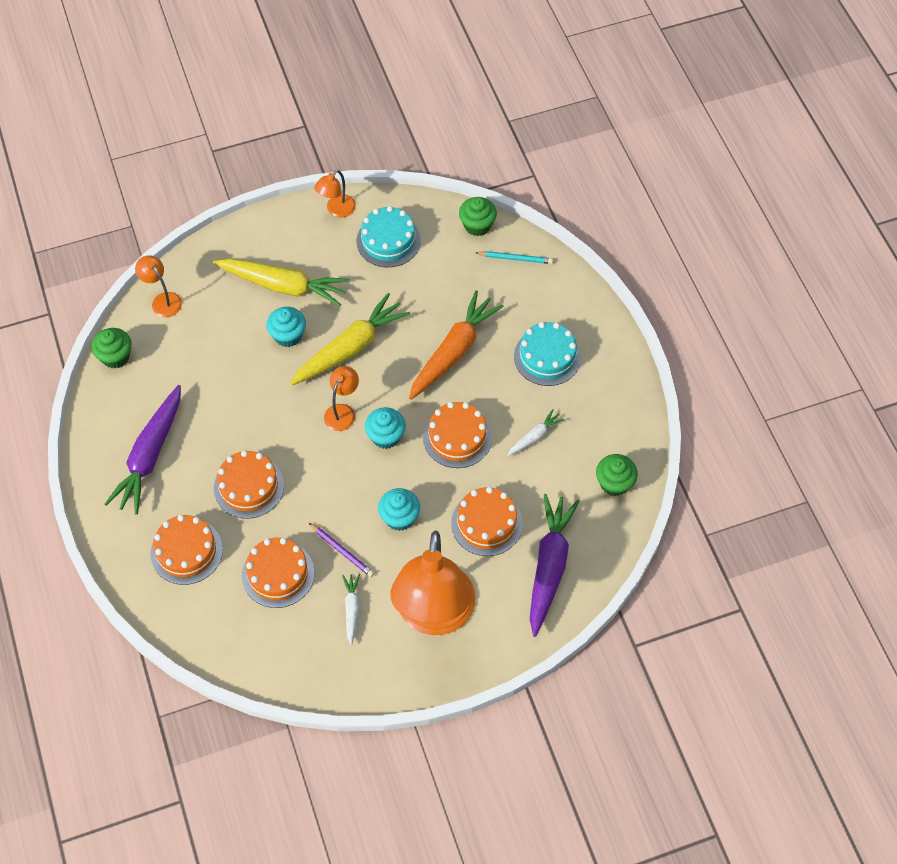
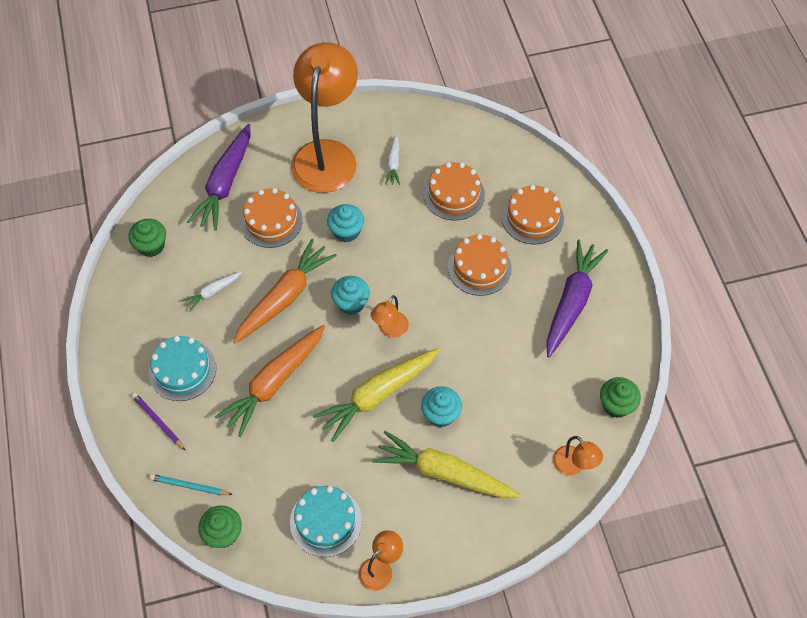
camera: 175 degrees left, 0 degrees up
purple pencil [309,523,374,577] -> purple pencil moved to [132,393,185,450]
orange cake [423,402,492,468] -> orange carrot [233,239,337,343]

